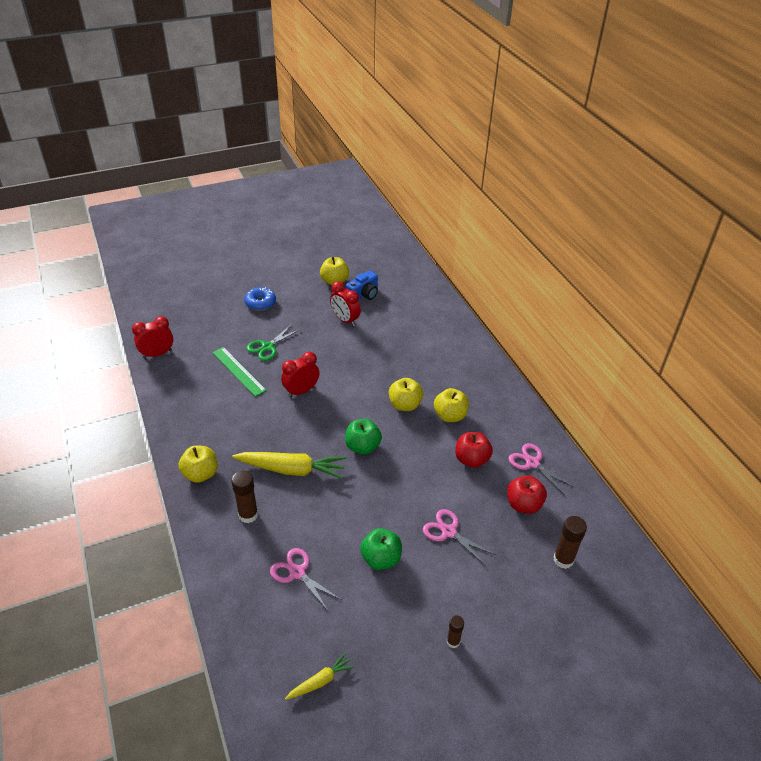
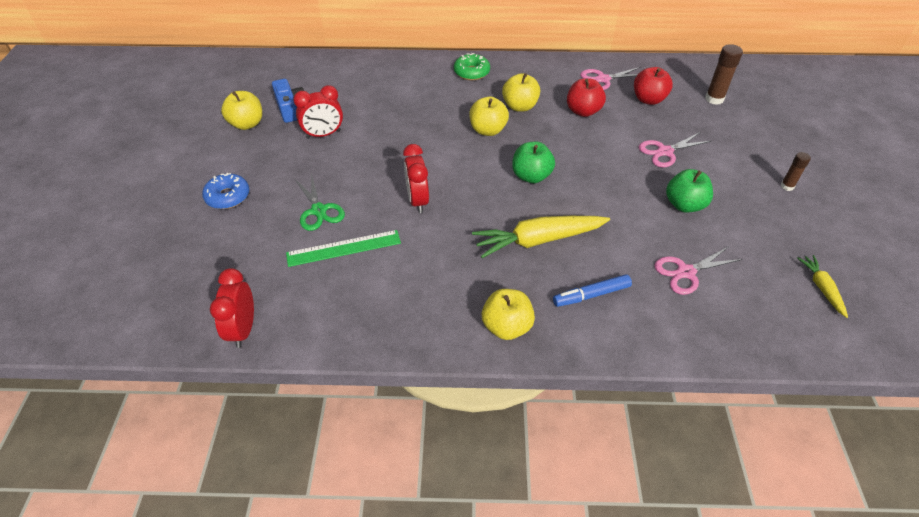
camera: 65 degrees left, 5 degrees up
brown glue stick [231,471,258,523] -> blue marker [553,274,632,307]
yellow carrot [232,452,346,479] -> yellow carrot turned 135 degrees counterclockwise [472,216,610,258]
none -> green donut [454,53,490,80]

